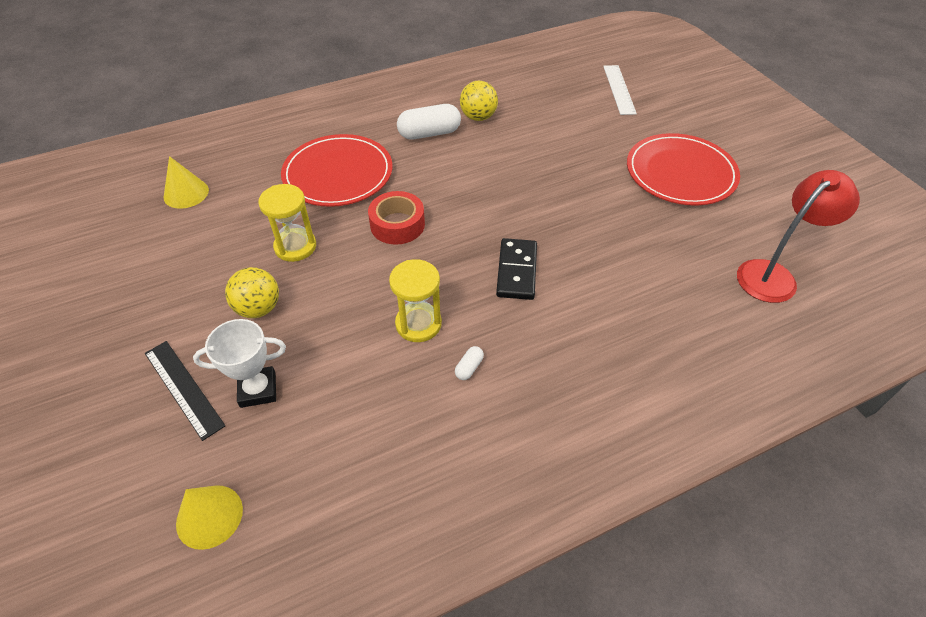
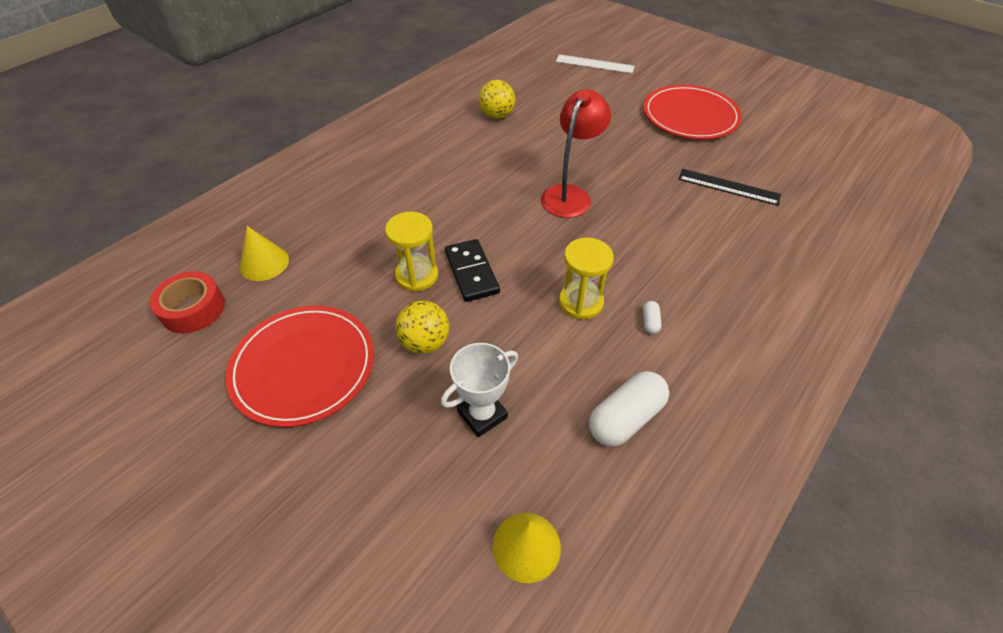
camera: 25 degrees left, 0 degrees up
black ruler [145,341,226,441] -> black ruler moved to [678,169,781,206]
red plate [281,134,392,207] -> red plate moved to [226,306,374,427]
red tape [368,191,425,245] -> red tape moved to [150,271,225,333]
white capsule [397,104,461,140] -> white capsule moved to [589,371,669,447]
black domino [496,238,537,300] -> black domino moved to [445,239,500,302]
white ruler [603,65,637,115] -> white ruler turned 45 degrees counterclockwise [556,54,635,74]
red lamp [737,170,860,303] -> red lamp moved to [541,89,611,218]

